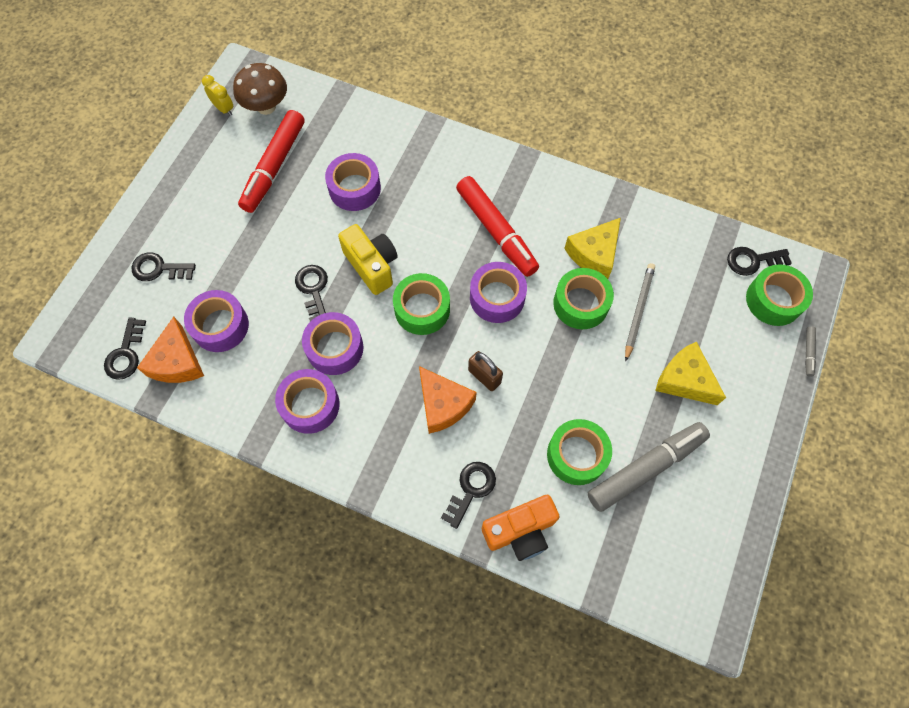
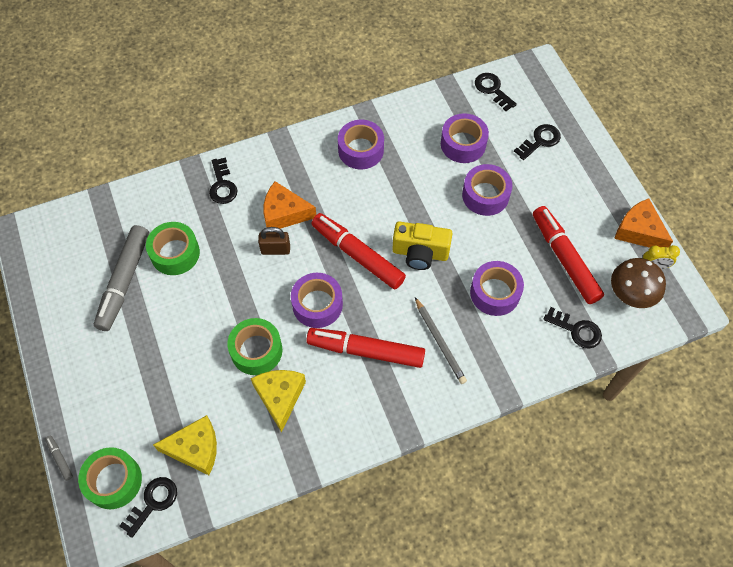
camera: 135 degrees right, 5 degrees down
orange cheese [137,317,204,383] -> orange cheese moved to [614,199,673,248]
black key [295,265,328,321] -> black key moved to [544,307,602,349]
purple tape [302,312,363,375] -> purple tape moved to [462,164,512,216]
green tape [393,273,450,335] -> red marker [311,213,406,289]
orange camera [482,495,559,561] -> none
grey pencil [625,263,655,362] -> grey pencil moved to [415,297,467,384]
yellow cheese [655,342,726,405] -> yellow cheese moved to [153,415,217,475]

